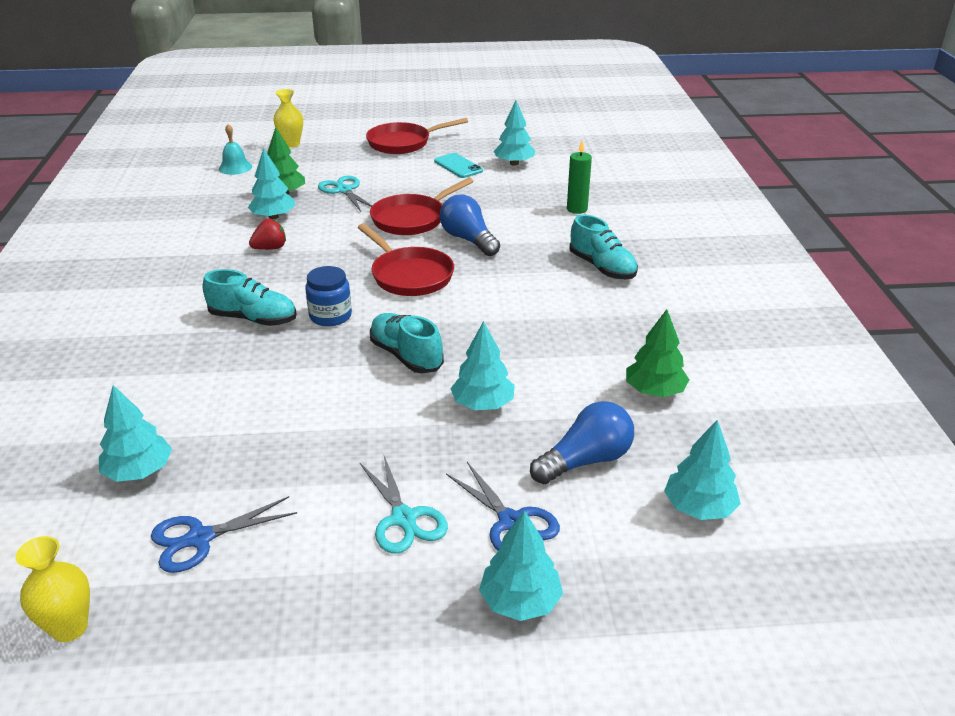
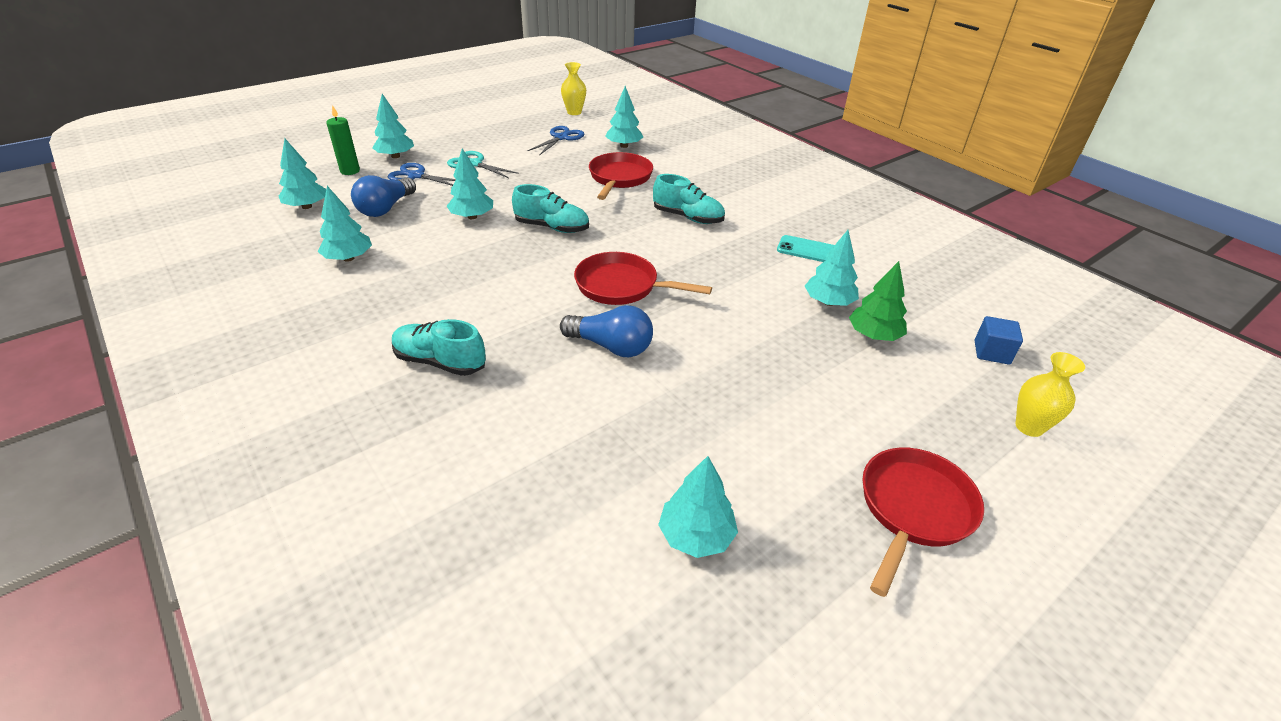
camera: 145 degrees right, 5 degrees up
turquoise shoe [203,269,297,326] -> turquoise shoe turned 135 degrees counterclockwise [653,174,725,224]
turquoise bell [219,124,252,175] -> blue cube [974,316,1023,365]
red strawberry [249,219,286,250] -> none
blue jar [305,266,352,326] -> none
turquoise scissors [318,176,372,212] -> none
red pan [370,178,474,235] -> red pan moved to [589,152,653,200]
turquoise phone [434,153,483,178] -> turquoise phone moved to [777,235,834,262]
green candle [567,140,592,214] -> green candle moved to [326,105,360,175]
green tree [626,309,690,397] -> turquoise tree [317,186,372,262]

